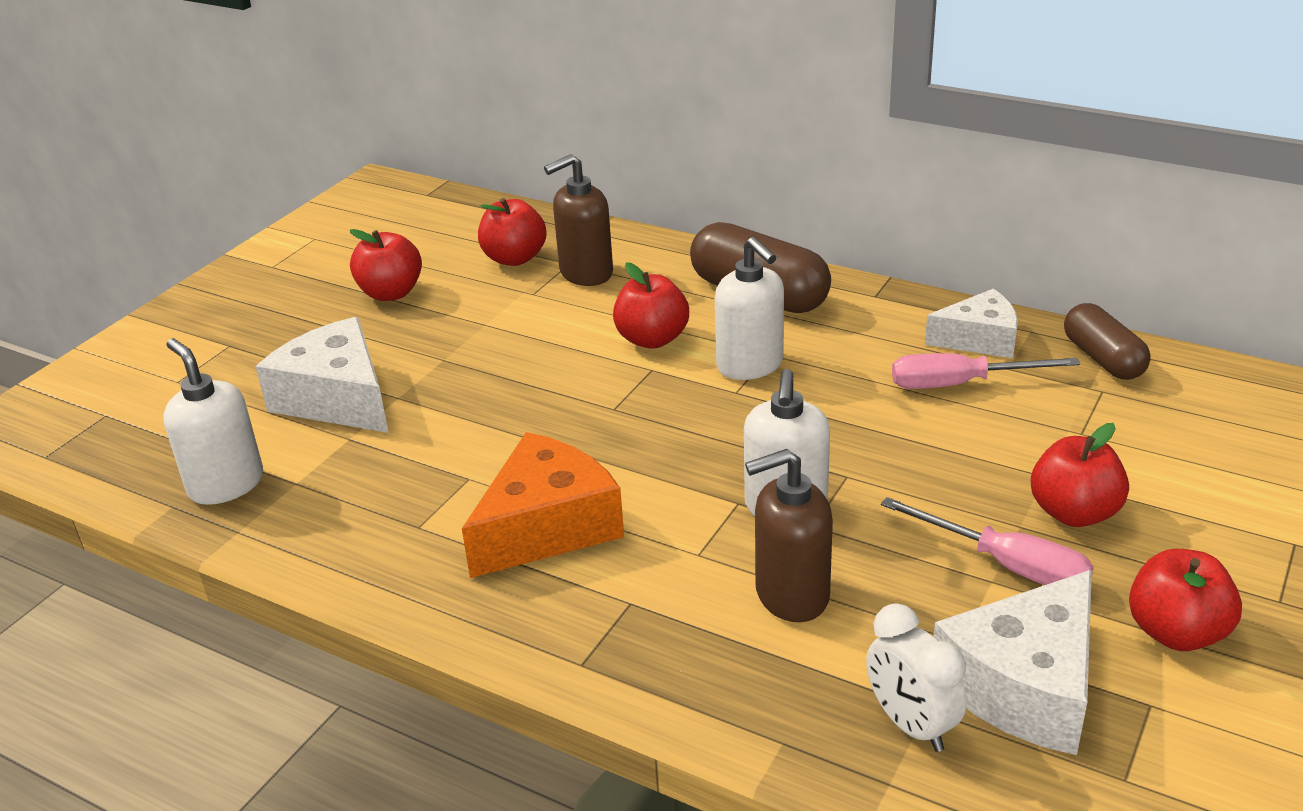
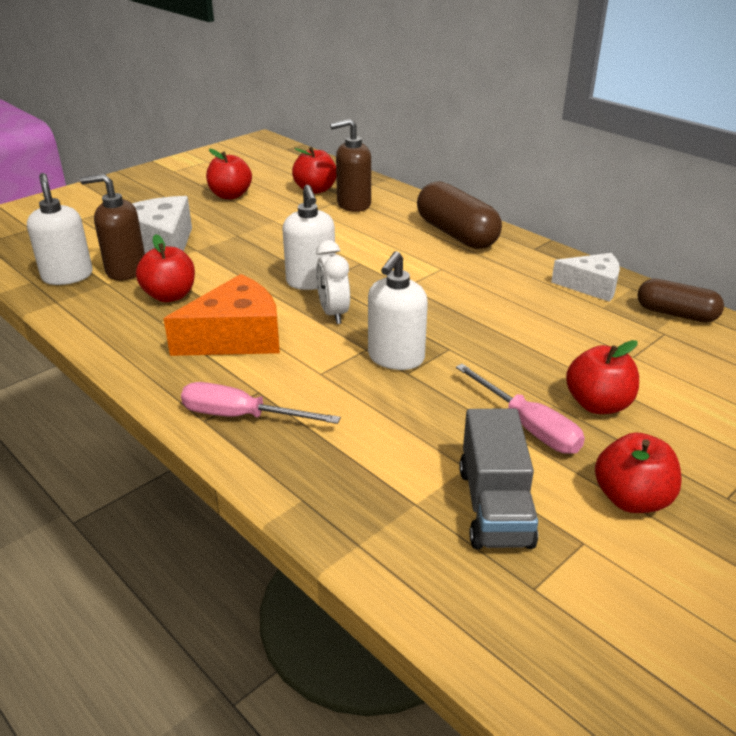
camera: 15 degrees right, 0 degrees up
red apple [613,262,689,349] -> red apple moved to [136,234,195,302]
white soap dispenser [715,237,784,380] -> white soap dispenser moved to [282,185,335,290]
brown soap dispenser [745,449,833,622] -> brown soap dispenser moved to [80,174,145,281]
white clock [866,604,967,752] -> white clock moved to [316,240,350,324]
pink screwdriver [892,353,1080,389] -> pink screwdriver moved to [181,382,341,424]
white cheese [934,570,1092,755] -> grey truck [459,409,538,549]
brown capsule [1064,303,1151,380] -> brown capsule turned 60 degrees counterclockwise [638,279,724,323]

